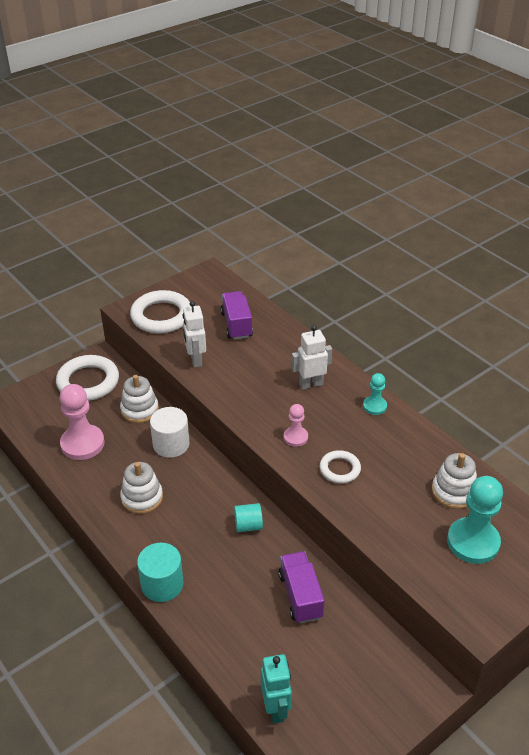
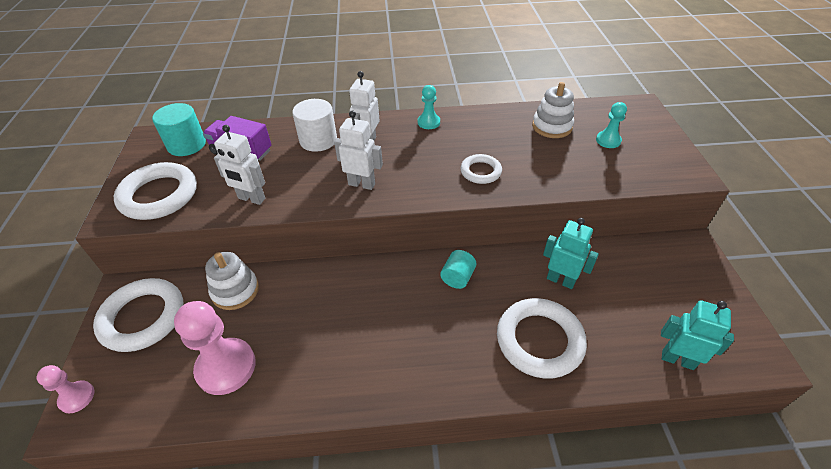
camera: 55 degrees left, 5 degrees up
white stacking toy [120,462,163,514] -> none
turquoise cylinder [137,543,184,602] -> turquoise cylinder moved to [152,103,206,156]
white cylinder [150,407,190,458] -> white cylinder moved to [292,99,337,152]
purple truck [278,551,324,623] -> turquoise robot [543,218,599,289]
pink pawn [284,404,308,447] -> pink pawn moved to [36,365,94,413]
turquoise pawn [447,476,503,564] -> turquoise pawn [596,102,627,148], size x0.53
none -> white robot [334,110,383,190]
none -> white ring [497,298,587,379]

